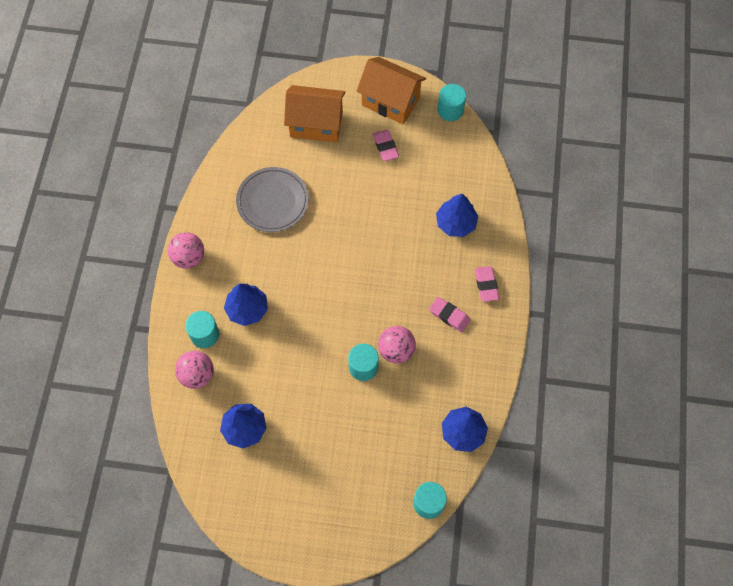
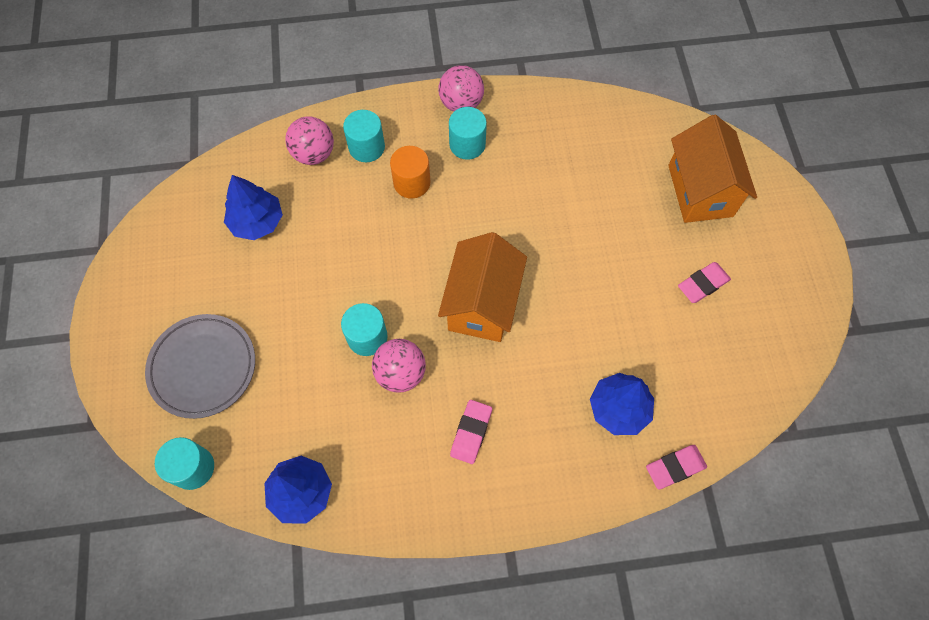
camera: 75 degrees right, 0 degrees up
blue tree [224,284,268,326] -> orange cylinder [390,146,430,198]
grey plate [236,167,309,232] -> grey plate moved to [145,314,255,419]
orange house [357,57,426,125] -> orange house moved to [438,232,527,342]
turquoise cylinder [437,84,466,121] -> turquoise cylinder moved to [449,107,487,160]
pink eraser [475,266,499,302] -> pink eraser moved to [646,445,707,489]

